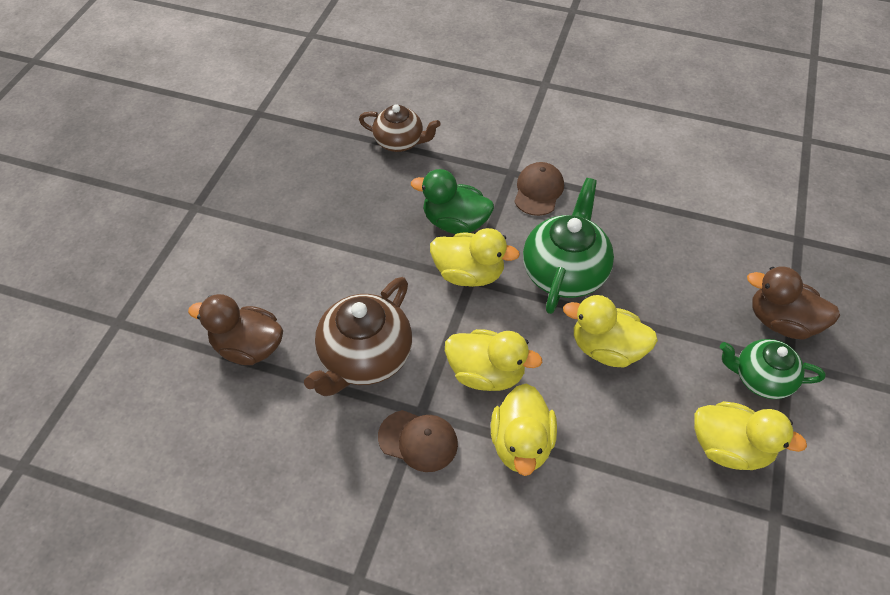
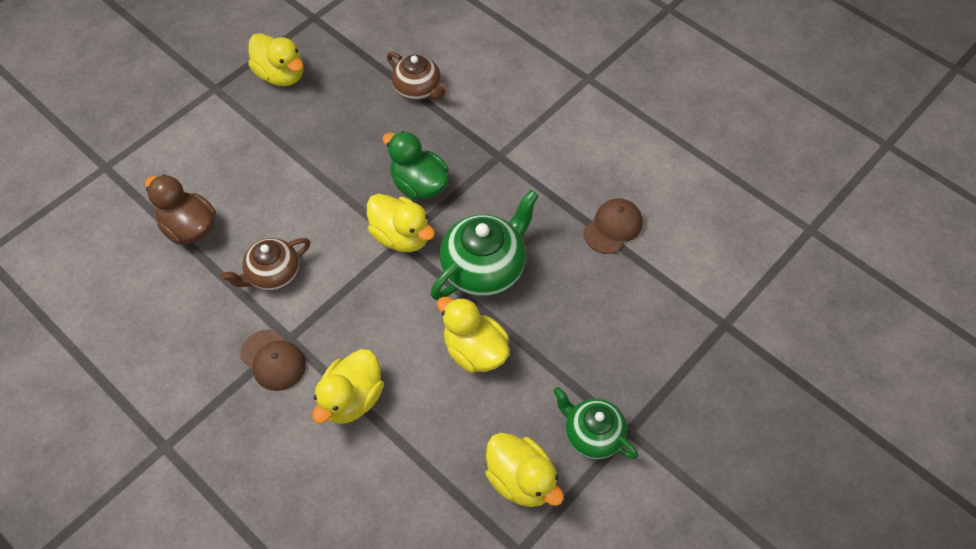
camera: 25 degrees right, 5 degrees up
brown teapot [304,277,412,396] -> brown teapot [221,238,310,291], size x0.65
yellow duck [445,329,542,391] -> yellow duck moved to [248,33,303,86]
brown cap [514,162,564,216] -> brown cap moved to [584,198,643,254]
brown duck [747,266,840,340] -> none

